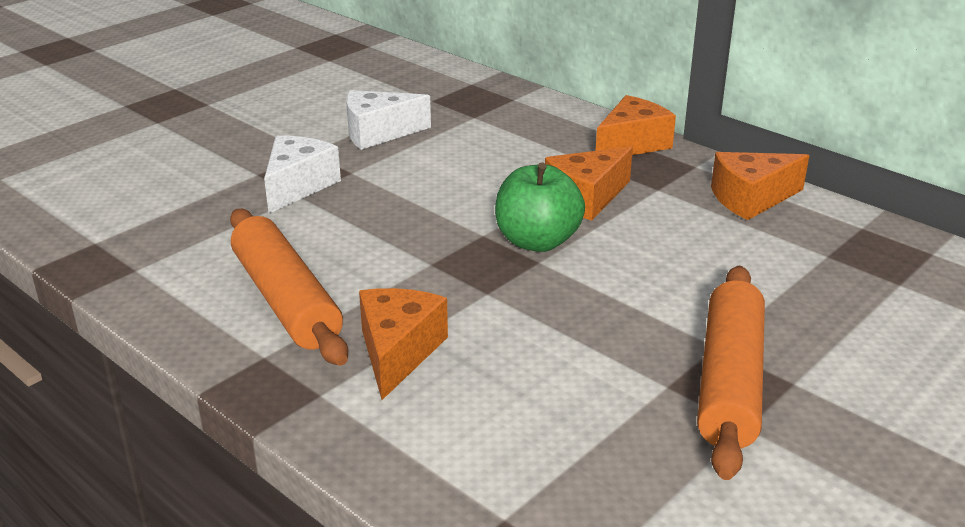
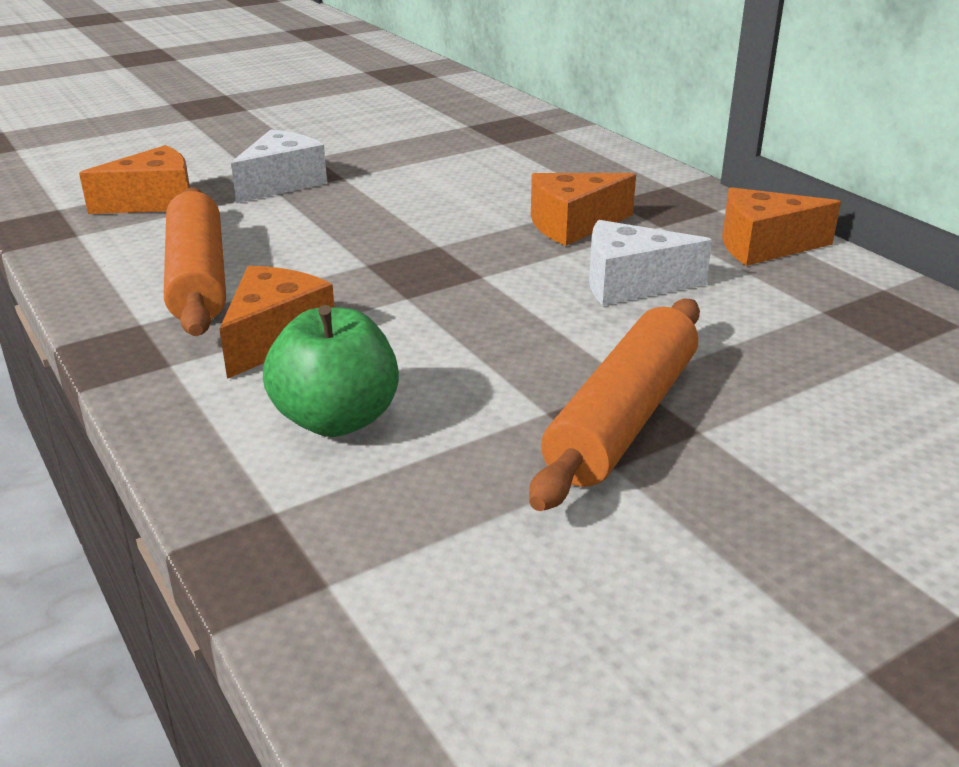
camera: 15 degrees right, 0 degrees up
white cheese [346,90,431,150] -> white cheese moved to [589,220,712,306]
green apple [495,162,585,252] -> green apple moved to [263,305,399,437]
orange cheese [596,95,676,155] -> orange cheese moved to [79,145,190,214]

